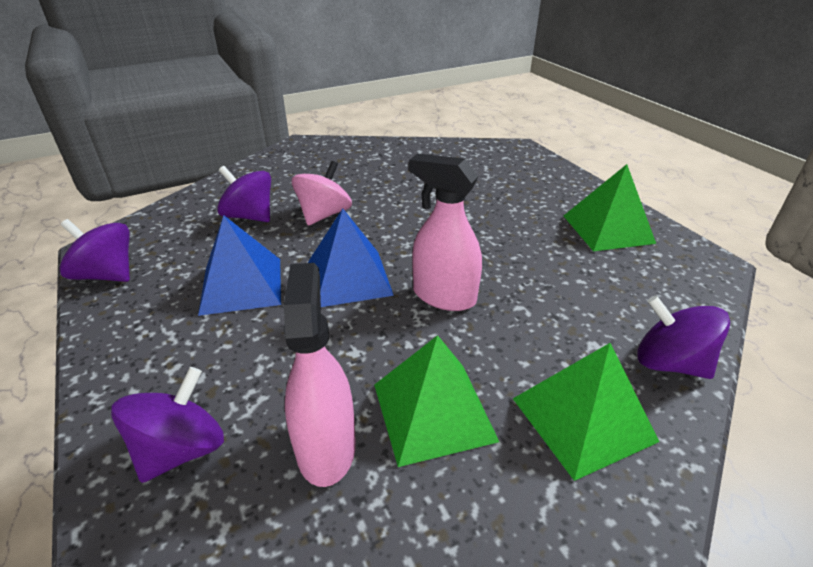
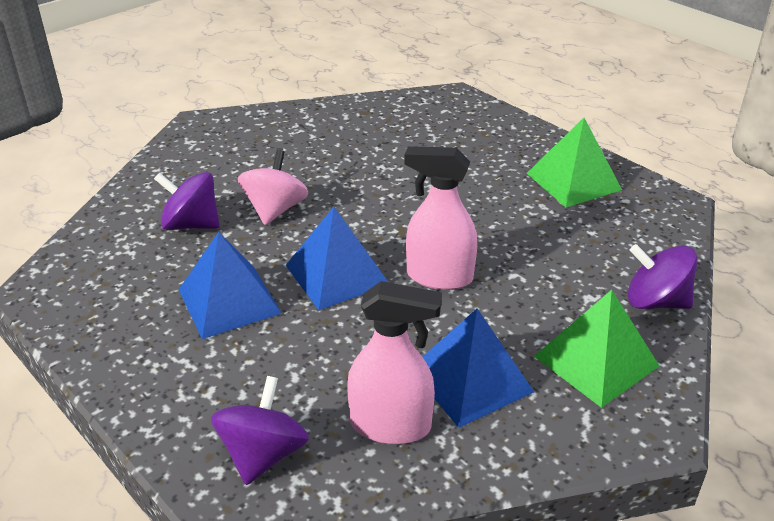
camera: 15 degrees left, 0 degrees up
purple spinning top [60,219,130,282] -> none
pink spray bottle [284,263,356,487] -> pink spray bottle turned 120 degrees clockwise [347,281,442,444]
green pyramid [374,335,499,467] -> blue pyramid [423,308,534,428]

